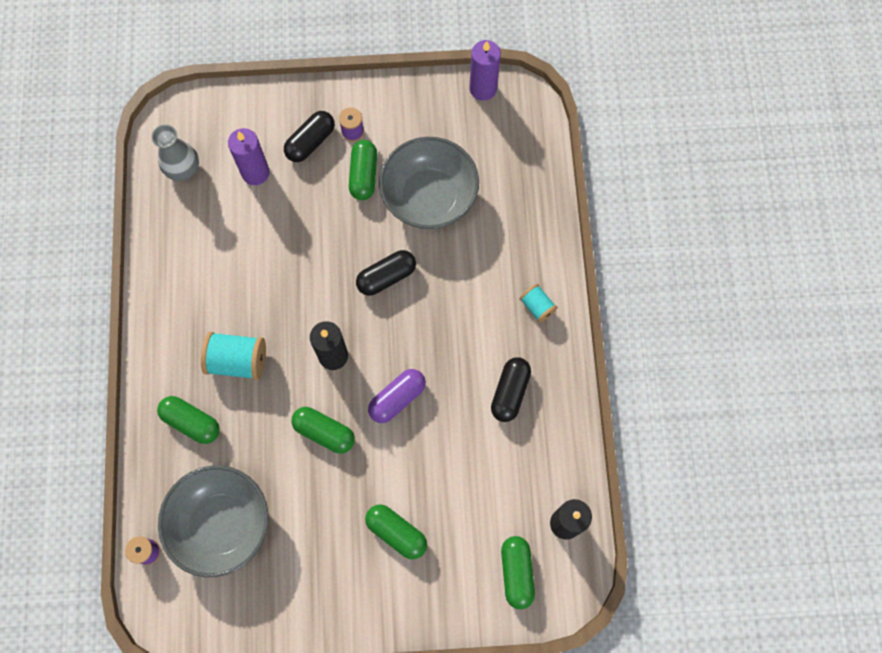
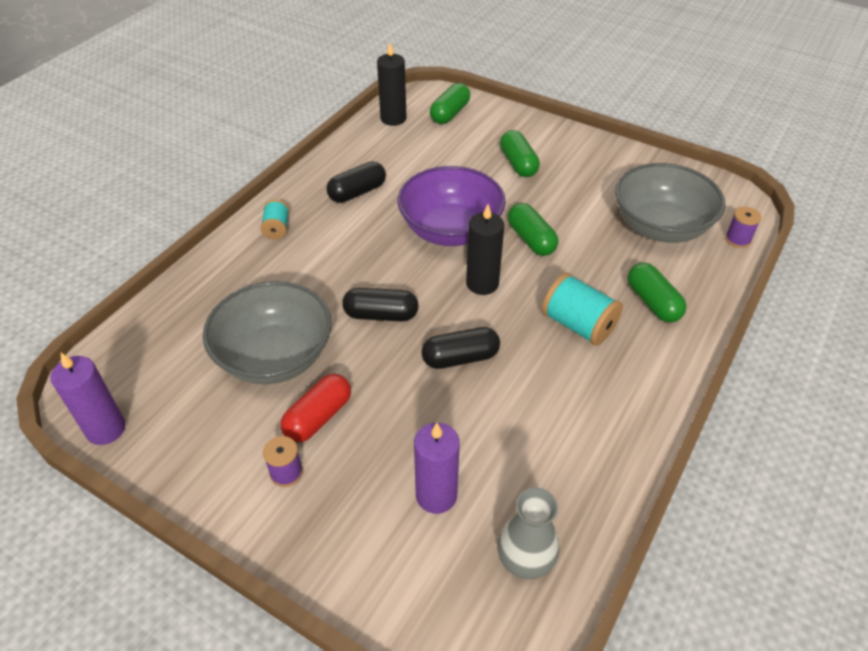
camera: 145 degrees left, 25 degrees down
black capsule [284,111,335,162] -> black capsule moved to [421,327,500,369]
green capsule [349,140,377,200] -> red capsule [281,374,351,442]
purple capsule [368,369,426,423] -> purple bowl [397,166,506,246]

